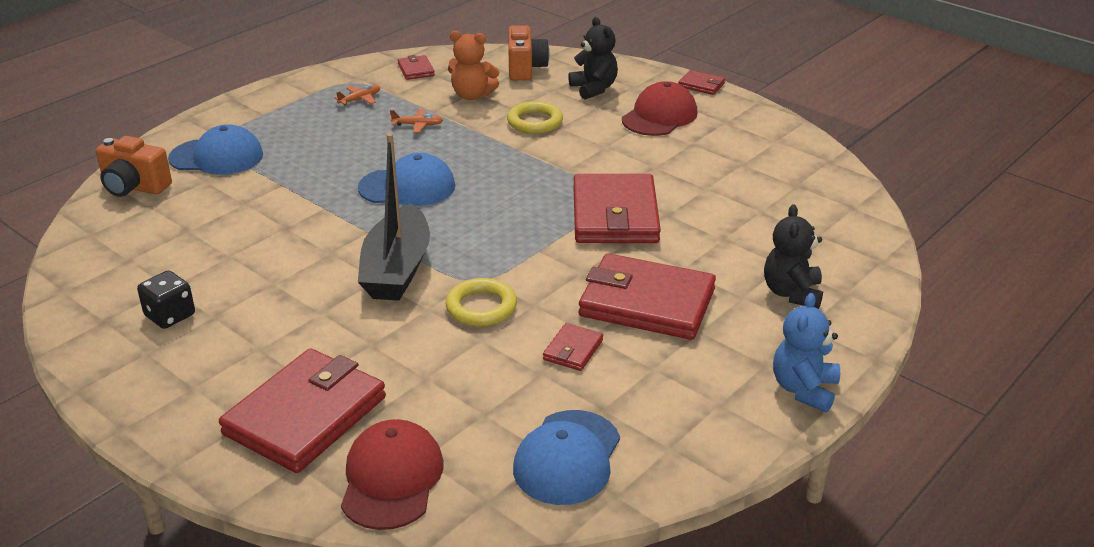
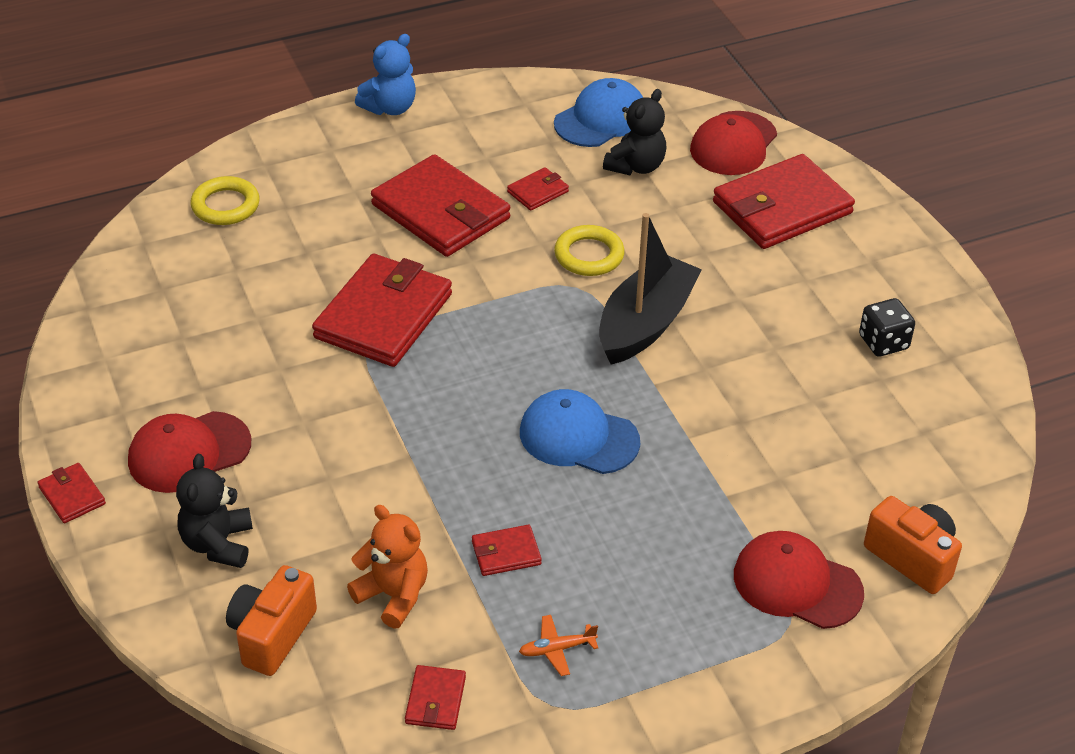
camera: 155 degrees left, 10 degrees up
blue cap [168,124,263,175] -> red cap [734,531,864,629]
orange plane [390,109,443,133] -> red wallet [472,525,542,576]
yellow ring [507,101,563,134] -> yellow ring moved to [191,176,260,225]
black teddy bear [764,204,823,309] -> black teddy bear moved to [603,89,666,175]

